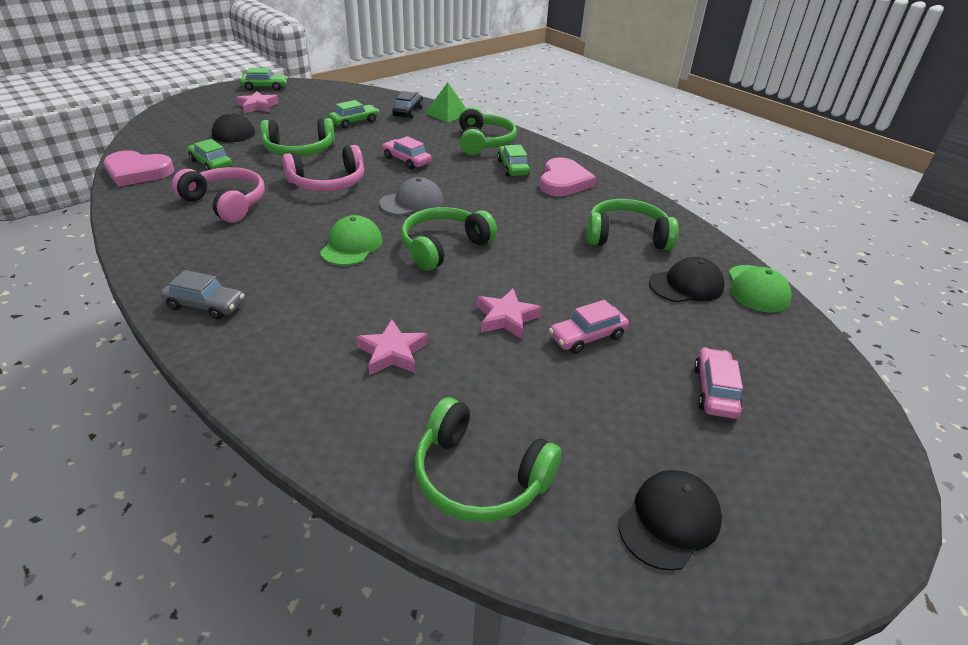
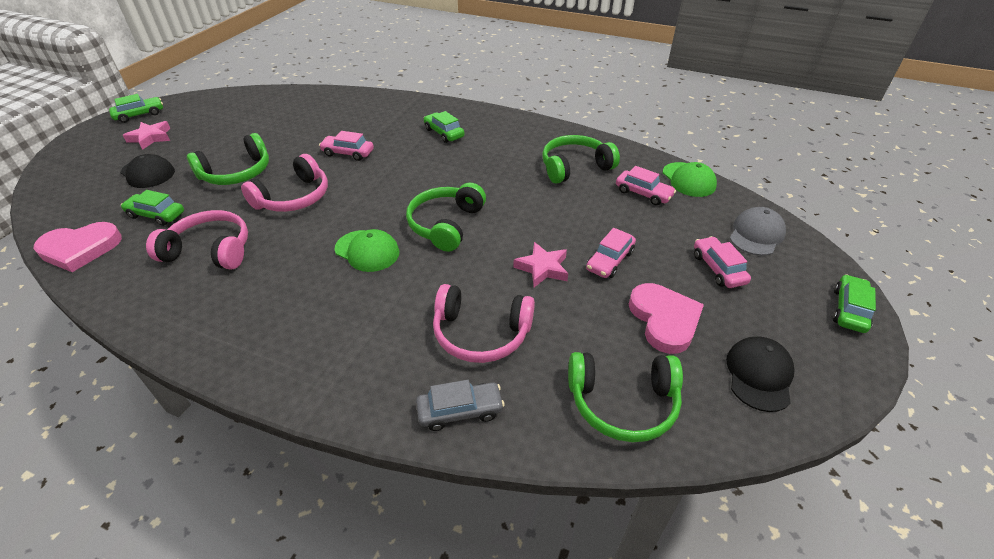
camera: 25 degrees left, 5 degrees up
grey car [160,270,244,319] -> grey car moved to [416,380,505,431]
green cap [320,215,382,266] -> green cap turned 135 degrees clockwise [334,229,400,272]
green car [329,100,379,128] -> green car moved to [833,274,876,333]
pink star [356,320,428,375] -> pink headphones [433,284,535,363]
grey cap [379,177,443,215] -> grey cap moved to [730,207,786,256]
black car [392,91,423,119] -> none
green pyramid [425,82,466,123] -> none
green headphones [459,106,517,155] -> none
pink heart [540,158,596,196] -> pink heart moved to [629,283,704,354]
black cap [649,257,725,302] -> pink car [616,166,676,205]

